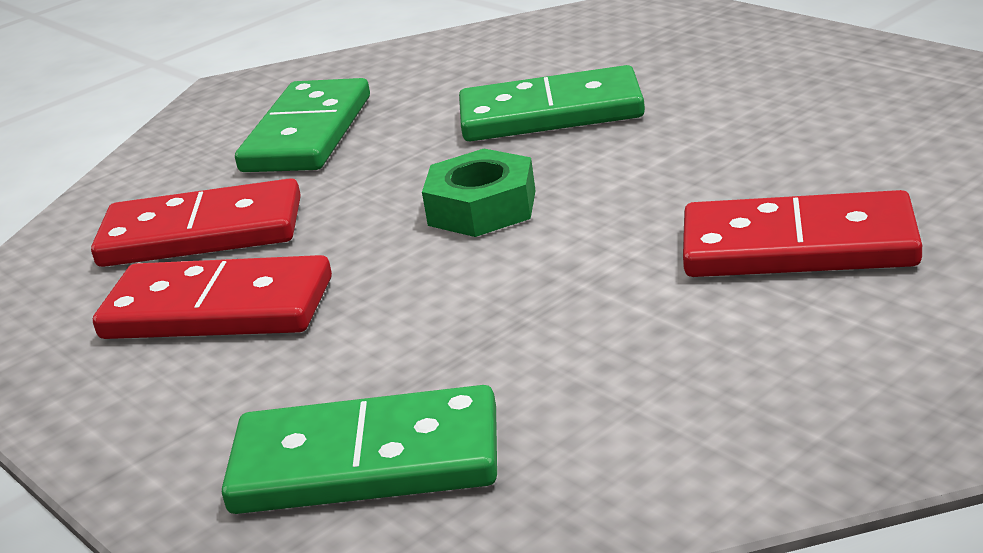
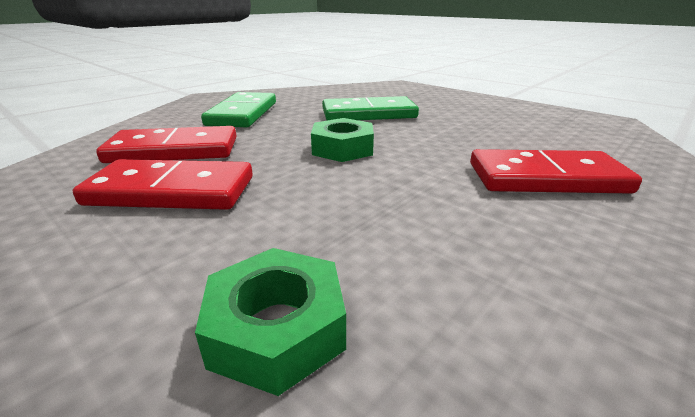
camera: 10 degrees left, 0 degrees up
green domino [222,385,497,514] -> green nut [195,248,346,396]

